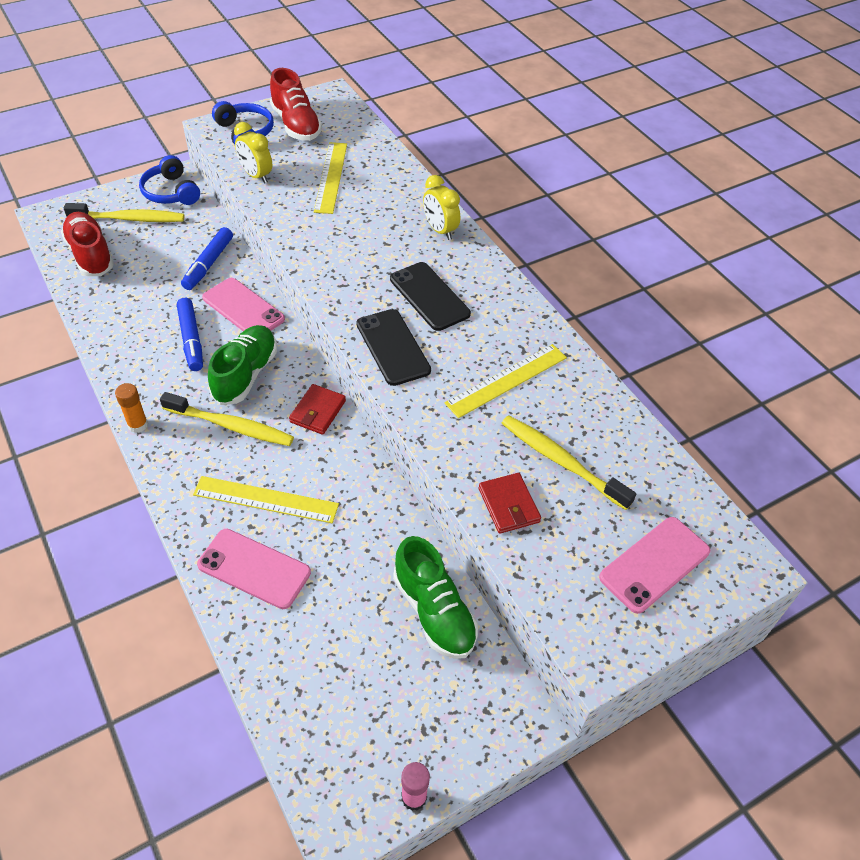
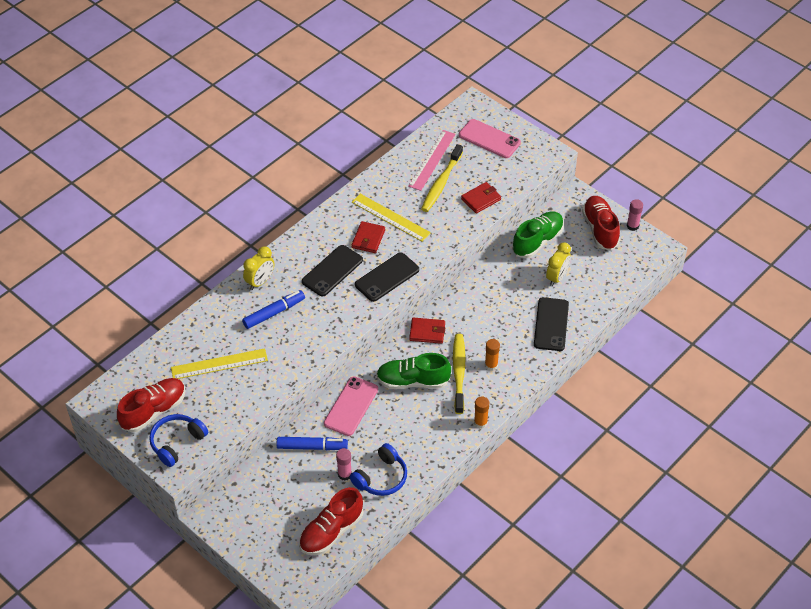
camera: 105 degrees left, 0 degrees up
yellow toothbrush [64,203,185,222] -> none
blue headphones [139,155,200,205] -> blue headphones moved to [350,443,407,496]
blue marker [177,298,203,371] -> blue marker moved to [242,290,305,329]
yellow ruler [193,476,339,523] -> none
pink phone [197,529,311,609] -> black phone [534,297,569,351]
yellow clock [234,122,272,184] -> yellow clock moved to [546,242,571,286]
none -> pink glue stick [336,448,352,481]
none -> red wallet [352,221,385,253]
none -> pink ruler [408,130,456,191]
none -> orange glue stick [485,339,500,371]
none -> red shoe [582,196,620,251]

